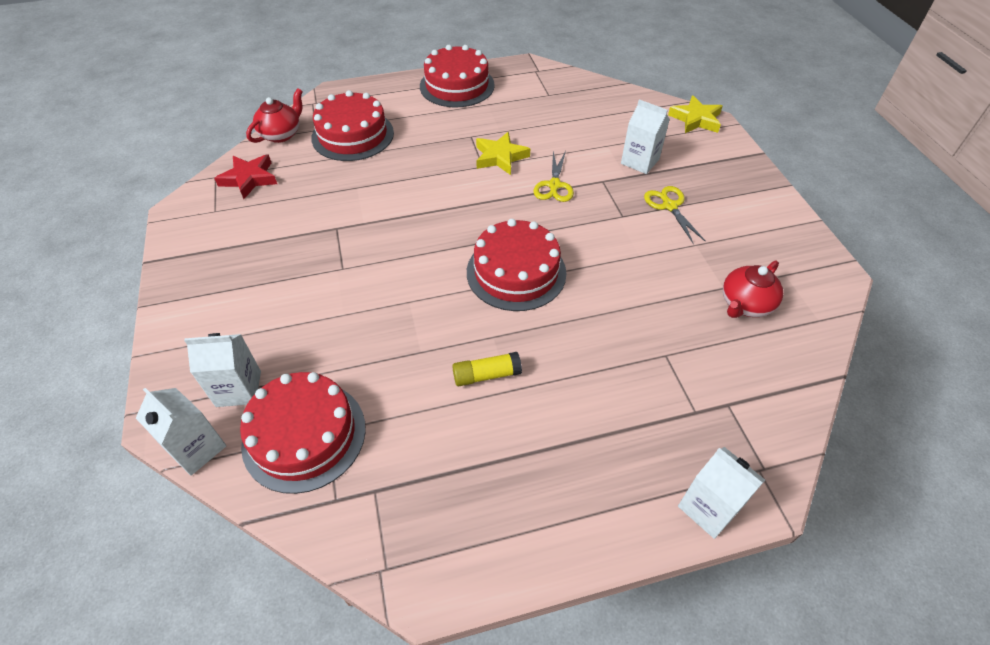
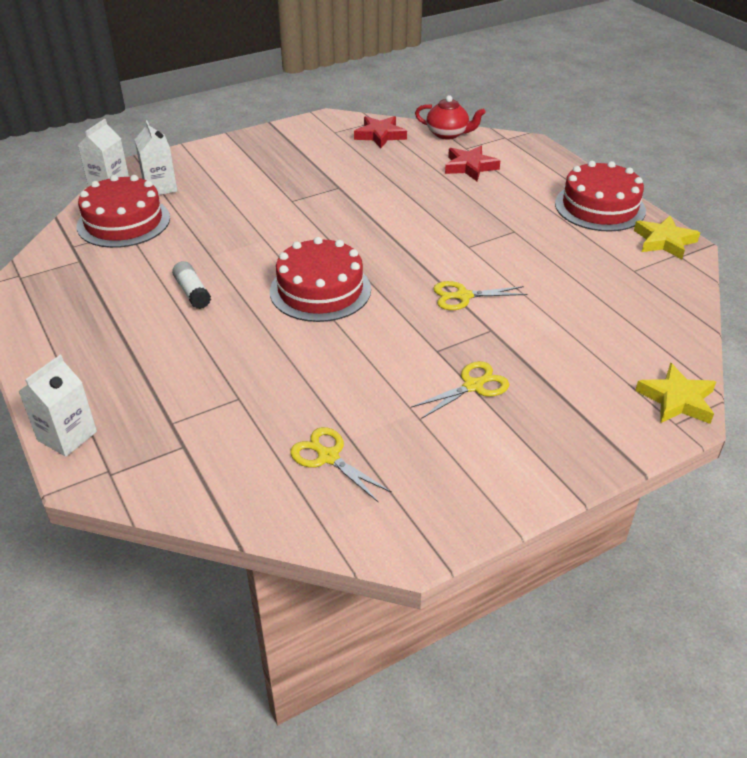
camera: 75 degrees right, 10 degrees down
red cake [311,90,394,161] -> red star [445,146,500,181]
yellow glue stick [452,352,522,386] -> white glue stick [172,261,211,309]
yellow star [476,132,530,175] -> yellow star moved to [634,216,700,259]
white carton [621,99,670,174] -> none
red teapot [723,260,783,318] -> yellow scissors [290,427,392,502]

